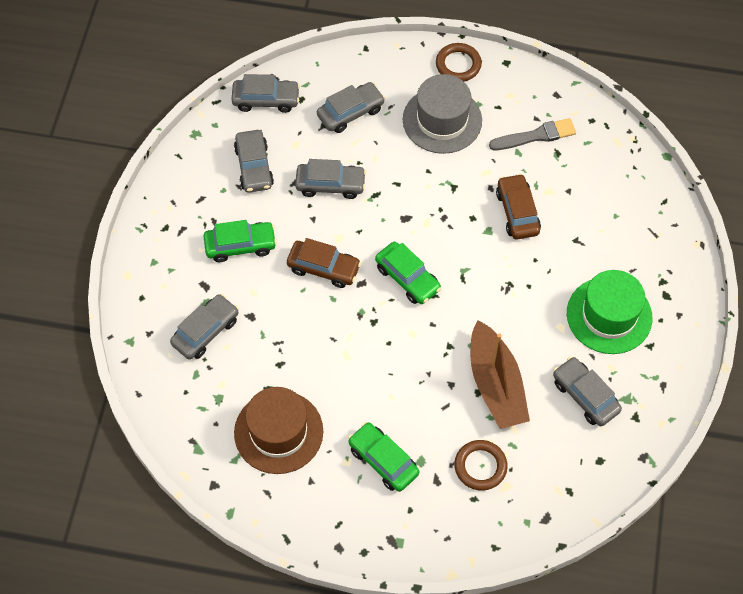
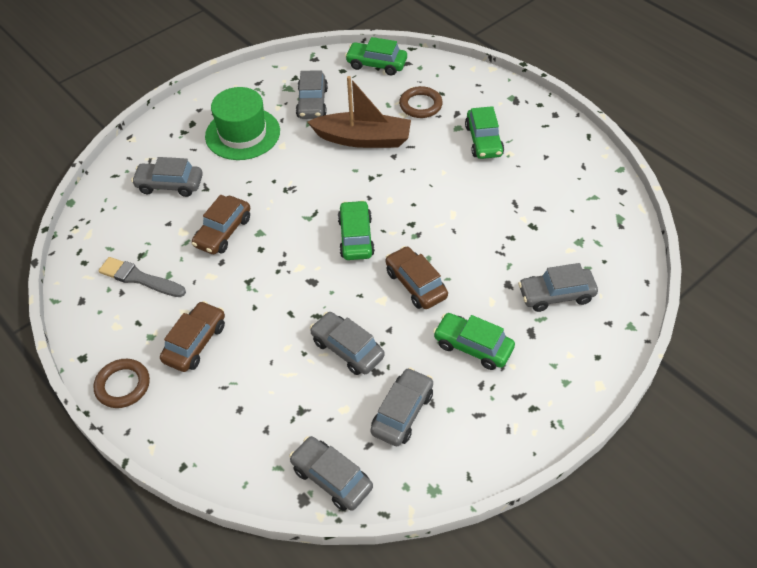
camera: 140 degrees left, 10 degrees down
brown hat [234,387,323,474] -> none
grey car [317,82,385,133] -> grey car moved to [131,157,203,197]
grey hat [403,74,482,154] -> brown car [160,301,225,372]
brown boat [470,320,530,429] -> brown boat turned 75 degrees clockwise [307,76,411,148]
none -> green car [345,37,407,75]

